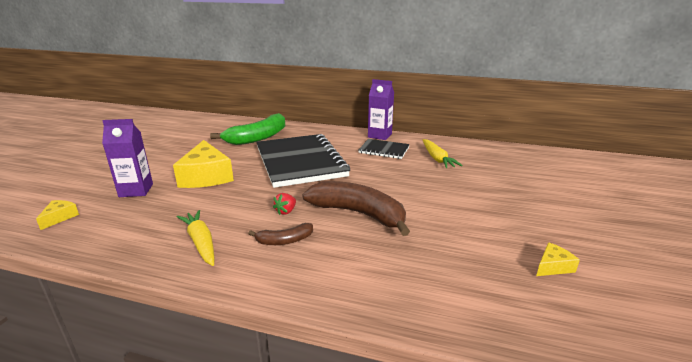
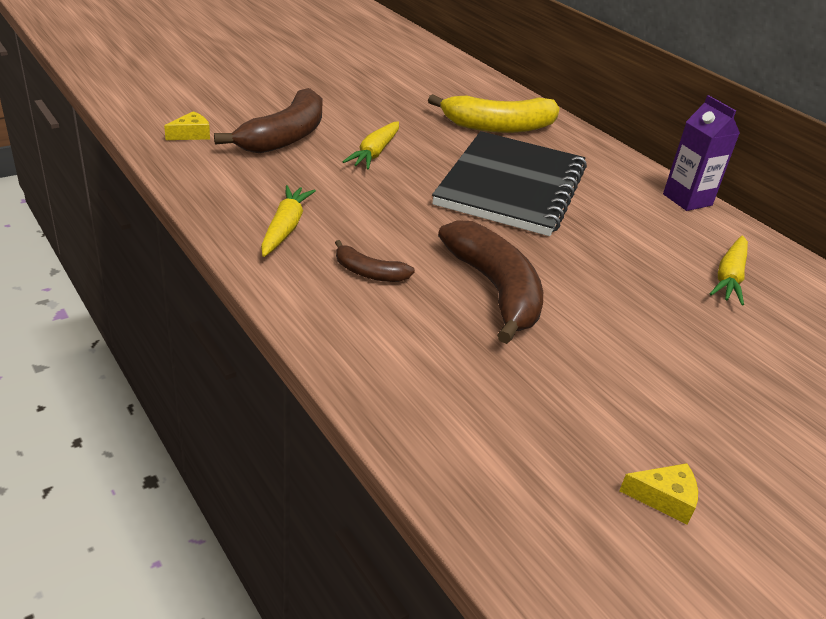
camera: 35 degrees right, 10 degrees up
purple carton [102,119,153,197] -> brown banana [214,88,322,153]
yellow cheese [173,140,234,188] -> yellow carrot [343,121,399,169]
green banana [210,113,285,145] -> yellow banana [428,94,560,133]
red strawberry [273,193,296,215] -> none
black notebook [359,139,410,159] -> none

